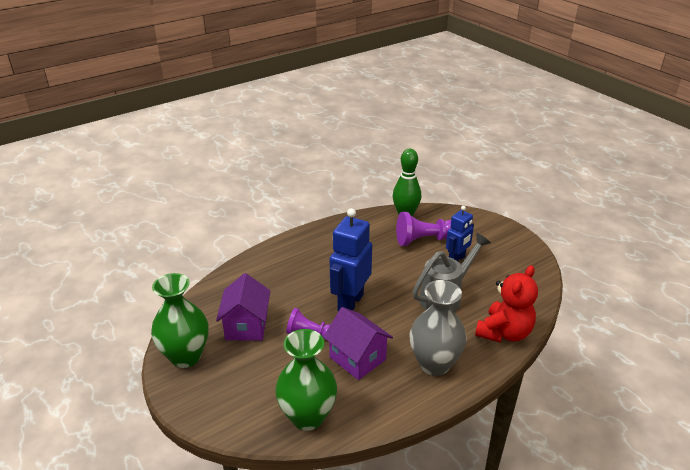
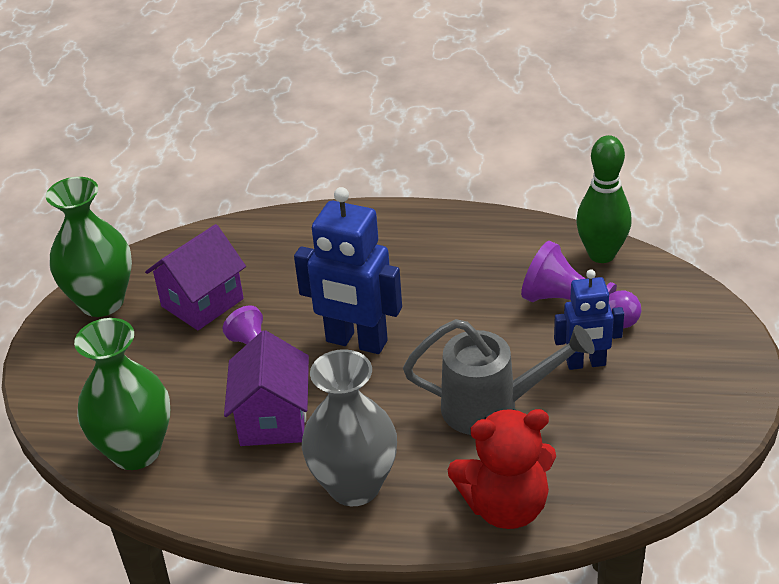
camera: 45 degrees right, 5 degrees up
blue robot [330,208,372,312] -> blue robot turned 135 degrees counterclockwise [294,187,402,354]

